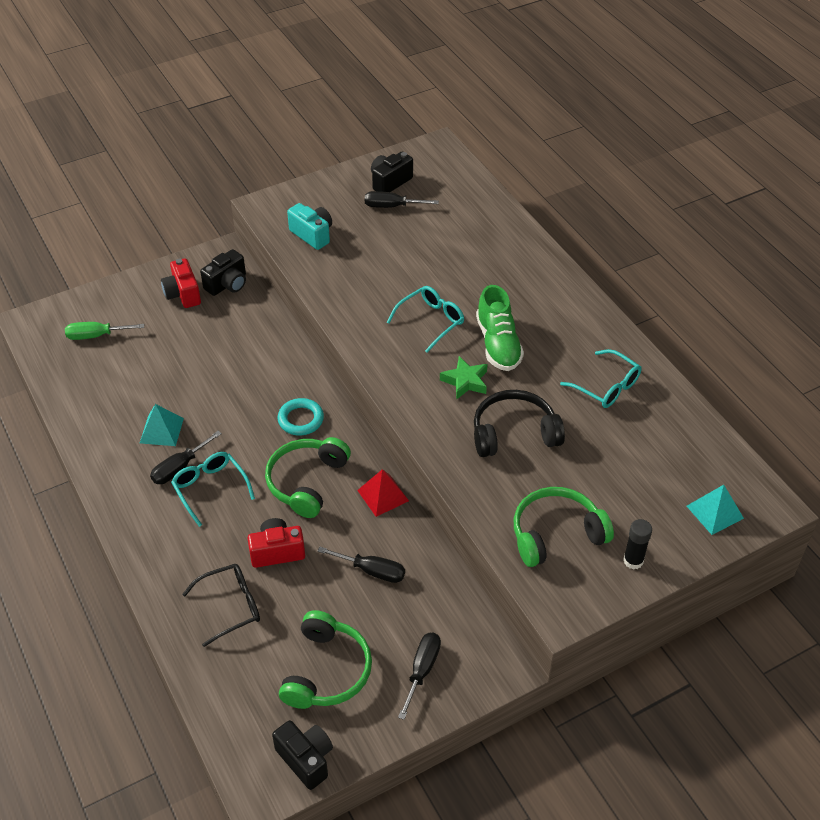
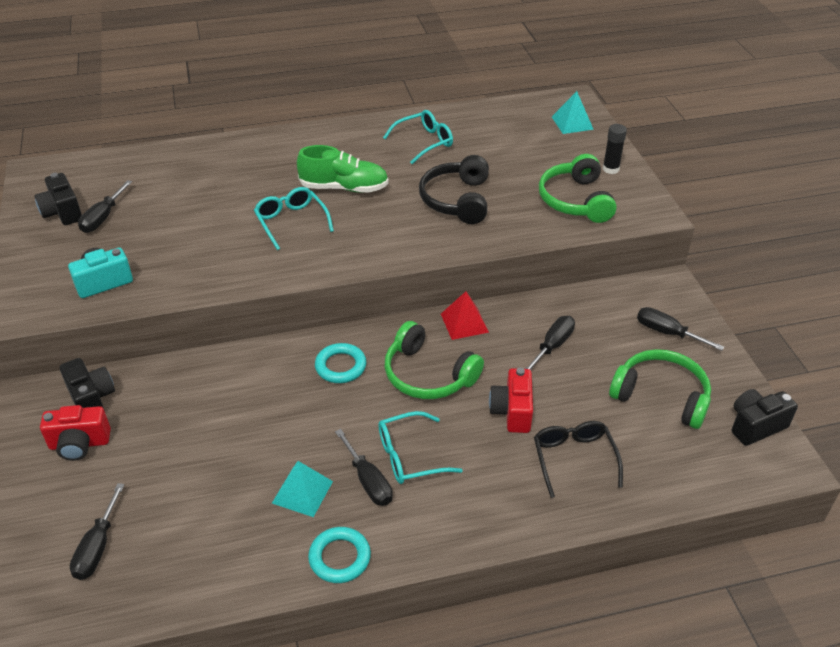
camera: 75 degrees left, 5 degrees down
green screwdriver [65,322,144,340] -> black screwdriver [70,483,125,580]
green star [440,356,488,400] -> none
none -> turquoise ring [308,527,371,583]

